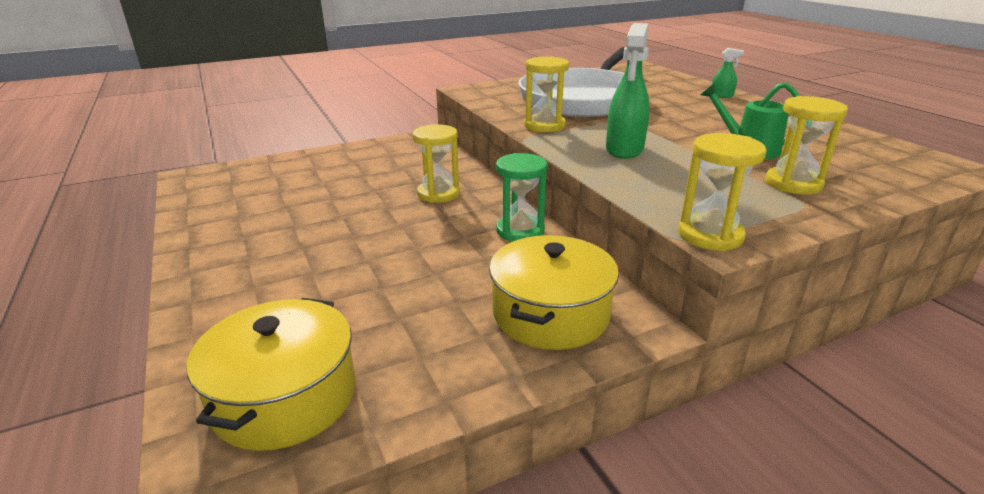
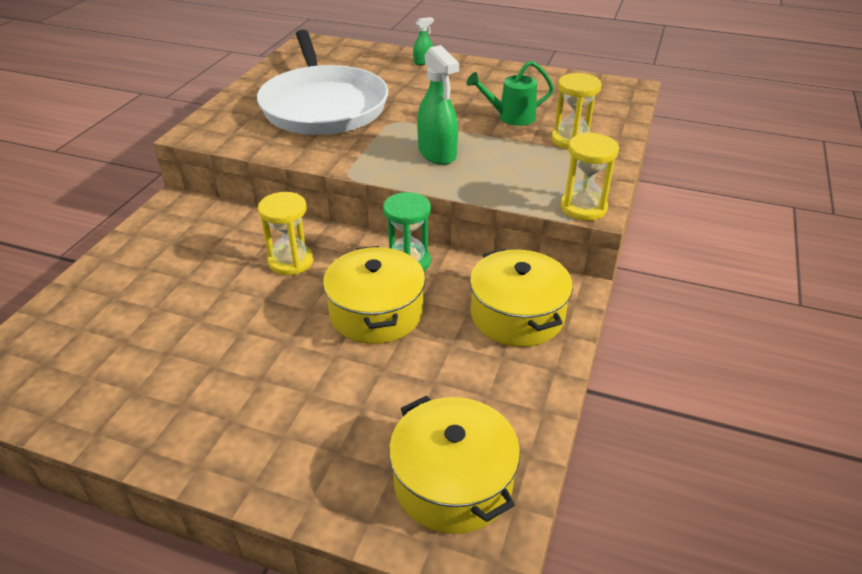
camera: 45 degrees left, 10 degrees up
yellow hourglass [524,56,569,132] -> none
none -> yellow pot [323,246,425,344]

